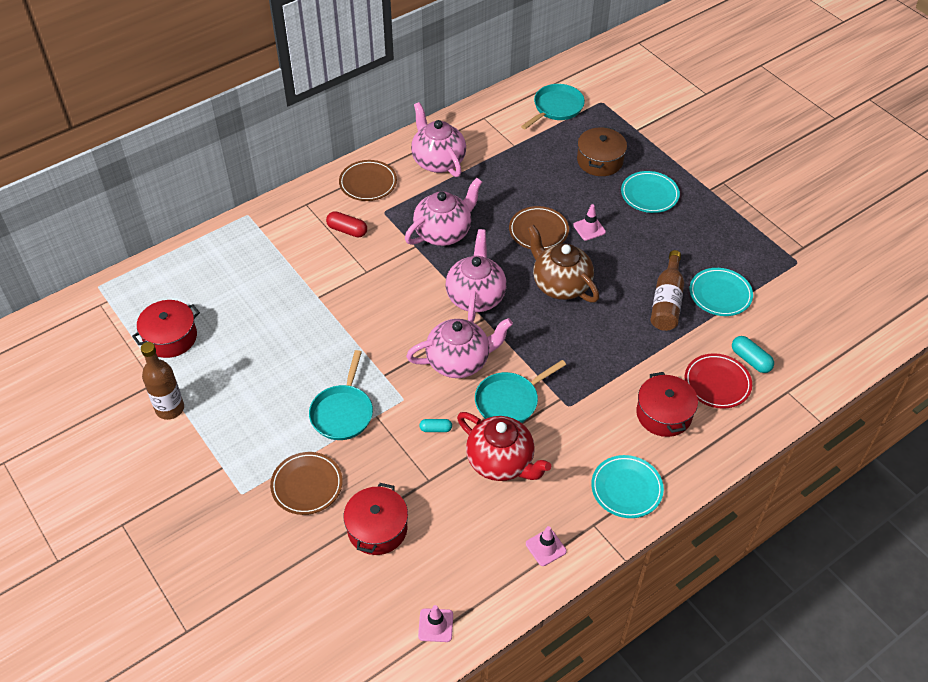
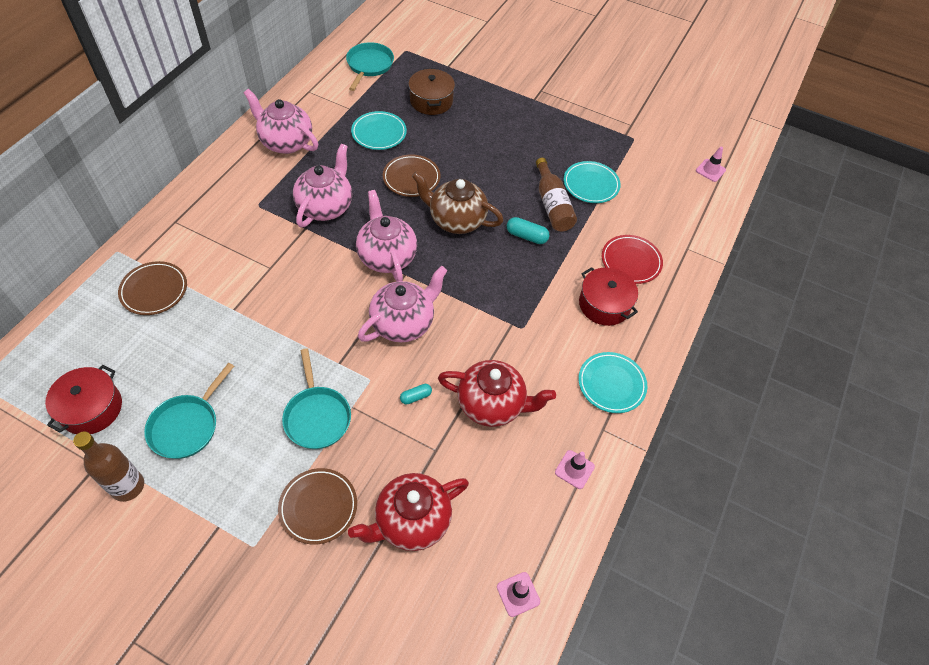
camera: 30 degrees left, 5 degrees up
red capsule [326,211,367,237] -> none
brown plate [339,160,397,201] -> brown plate moved to [118,261,187,315]
red pot [344,483,408,555] -> red teapot [348,473,469,551]
turquoise pan [475,360,566,423] -> turquoise pan moved to [144,363,234,459]
pink traffic cone [573,204,606,241] -> pink traffic cone moved to [696,147,726,182]
turquoise plate [621,171,680,213] -> turquoise plate moved to [351,111,407,150]
turquoise capsule [732,336,774,373] -> turquoise capsule moved to [507,217,550,244]

